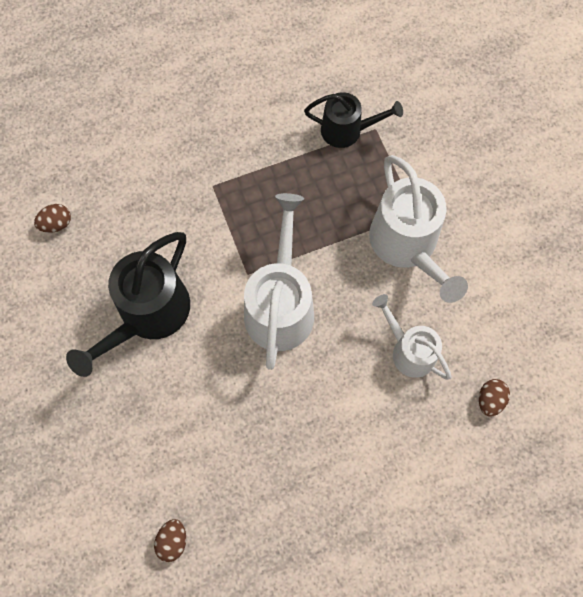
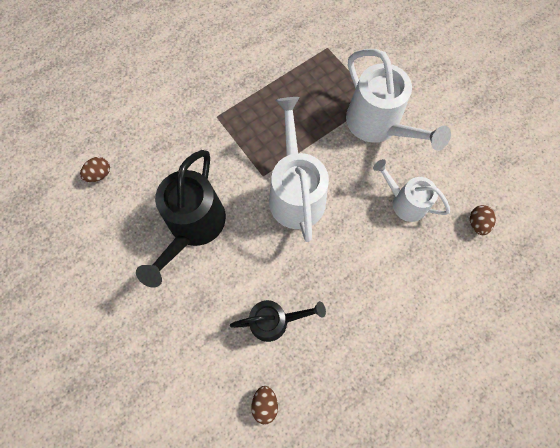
camera: 15 degrees left, 0 degrees up
black watering can [304,92,403,148] -> black watering can moved to [230,300,326,342]

